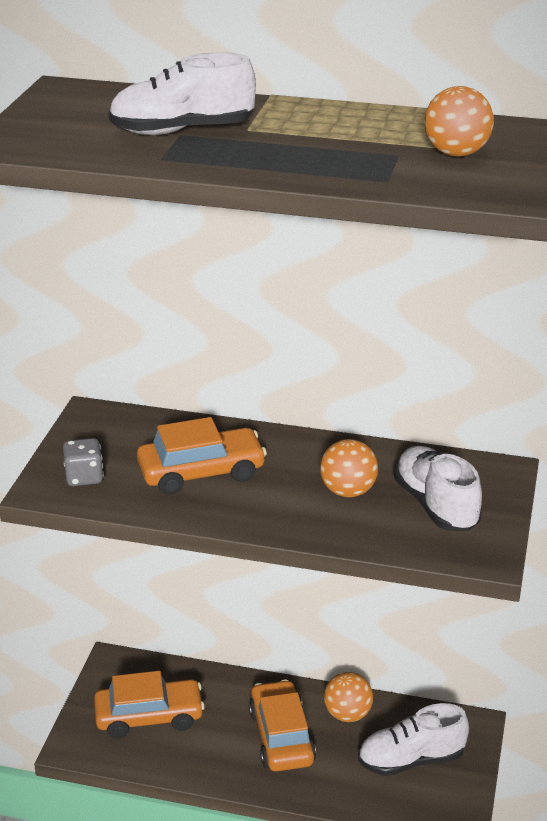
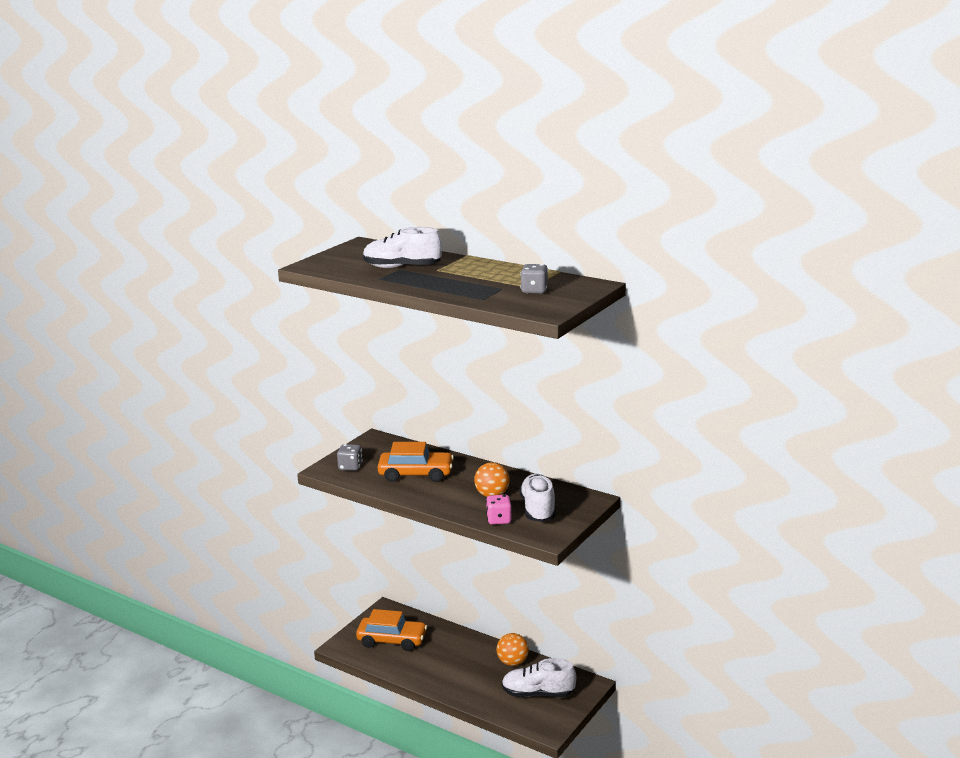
camera: 20 degrees right, 10 degrees down
orange car [249,680,316,772] -> none
orange ball [424,86,494,157] -> grey dice [520,264,548,294]
none -> pink dice [486,495,512,525]

